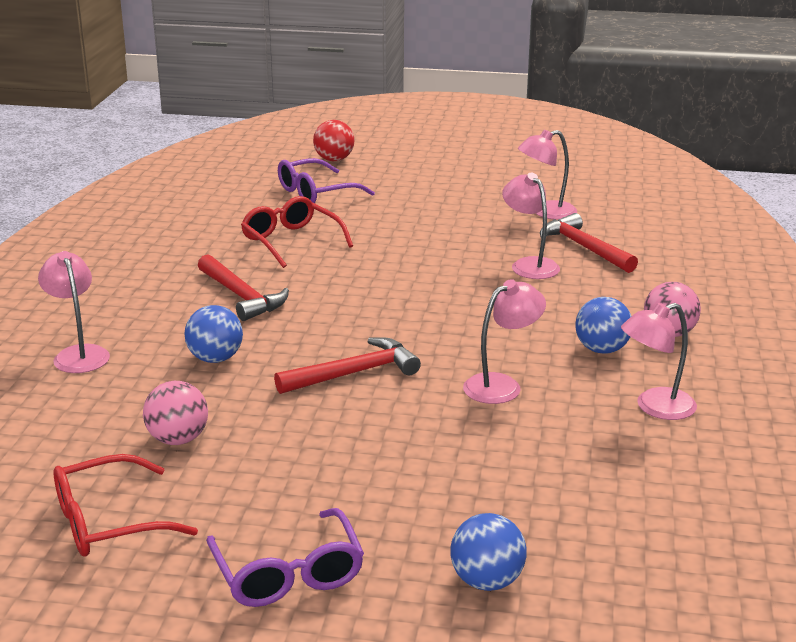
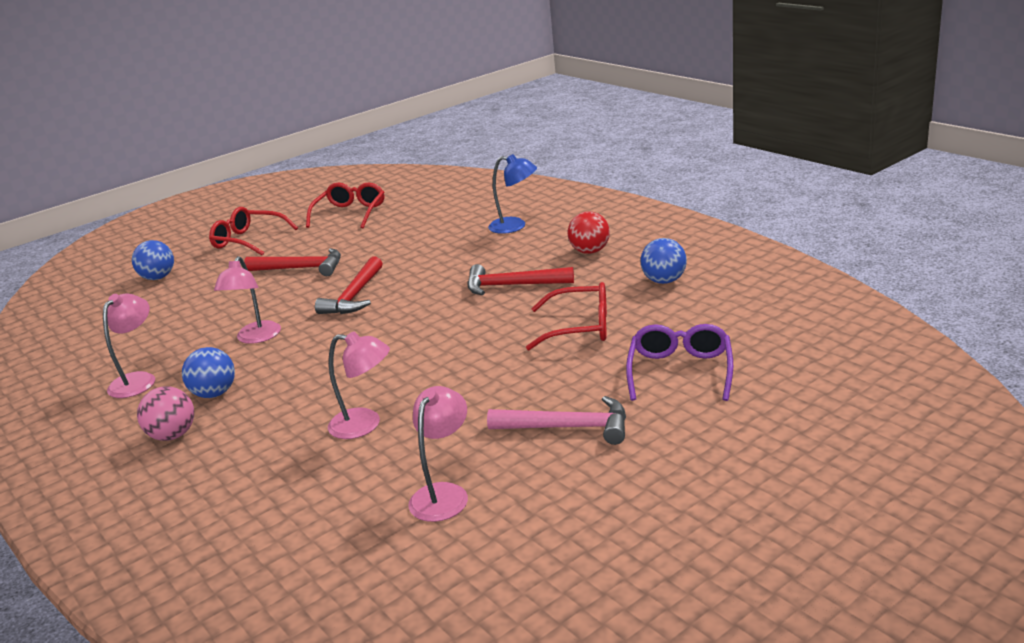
camera: 135 degrees right, 0 degrees up
pink lamp [38,251,110,373] -> blue lamp [488,154,537,234]
pink ball [143,381,208,445] -> none
blue ball [184,305,243,363] -> blue ball moved to [641,238,687,284]
purple glasses [206,508,364,607] -> red glasses [209,207,298,256]
red ball [313,120,354,161] -> red ball moved to [568,211,610,254]
red hammer [540,213,638,273] -> red hammer moved to [244,248,341,276]
none -> pink hammer [487,396,626,445]

